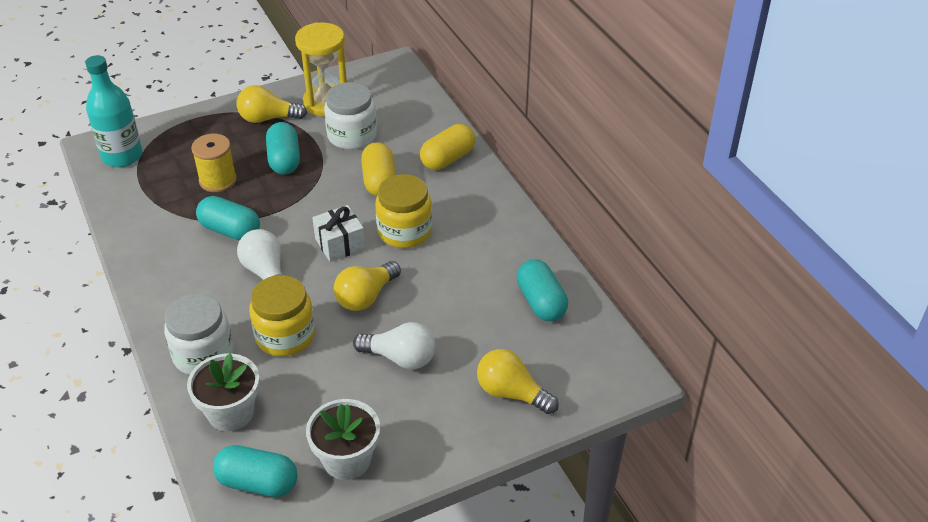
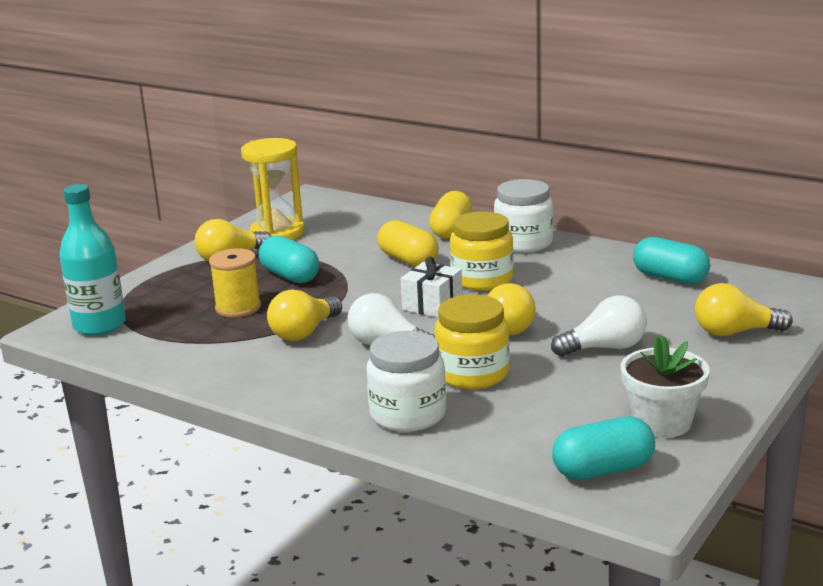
camera: 30 degrees left, 20 degrees down
white flower pot [187,353,260,431] -> none
turquoise capsule [196,196,260,240] -> yellow light bulb [267,289,342,341]
white jar [324,82,377,150] -> white jar moved to [494,179,554,253]

